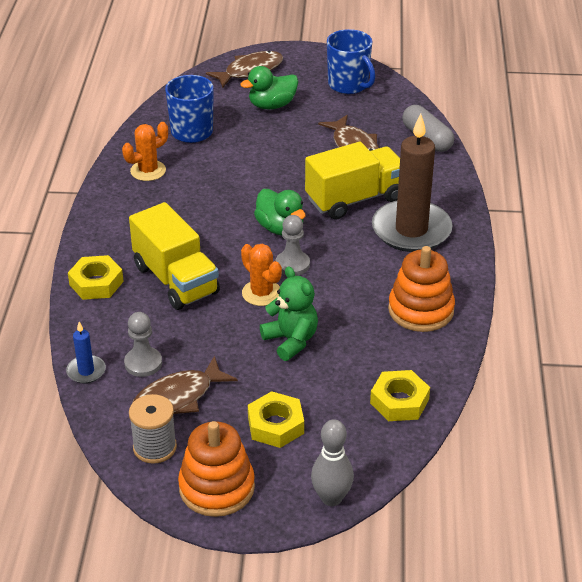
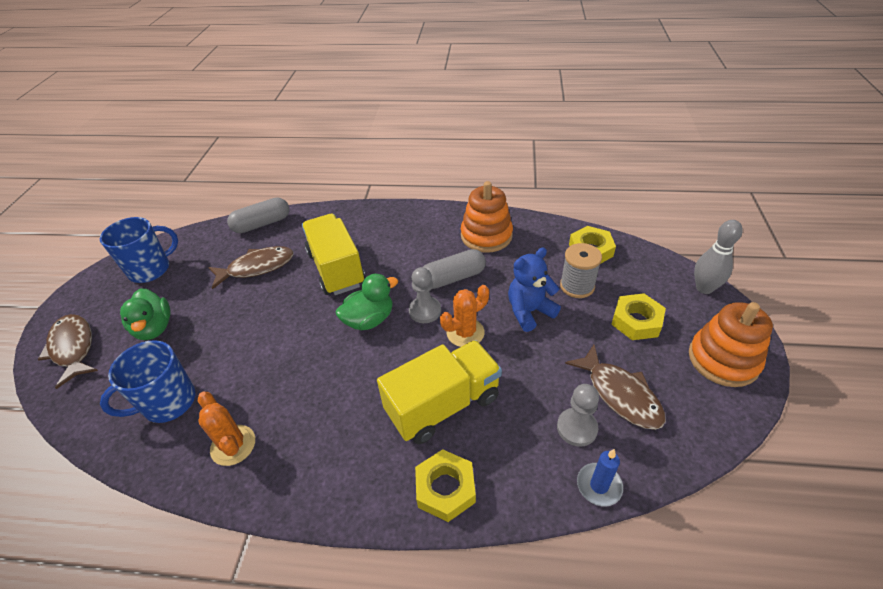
camera: 85 degrees left, 5 degrees up
grey spool [129,394,177,464] -> grey spool moved to [560,243,602,298]
green teddy bear [260,266,318,361] -> blue teddy bear [508,247,561,332]
brown candle [372,113,453,252] -> none
none -> grey capsule [423,249,486,289]

